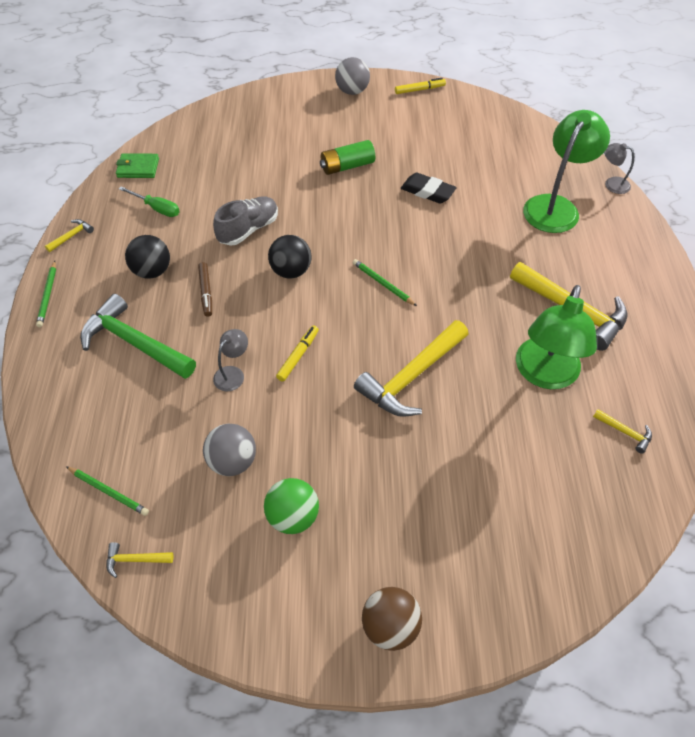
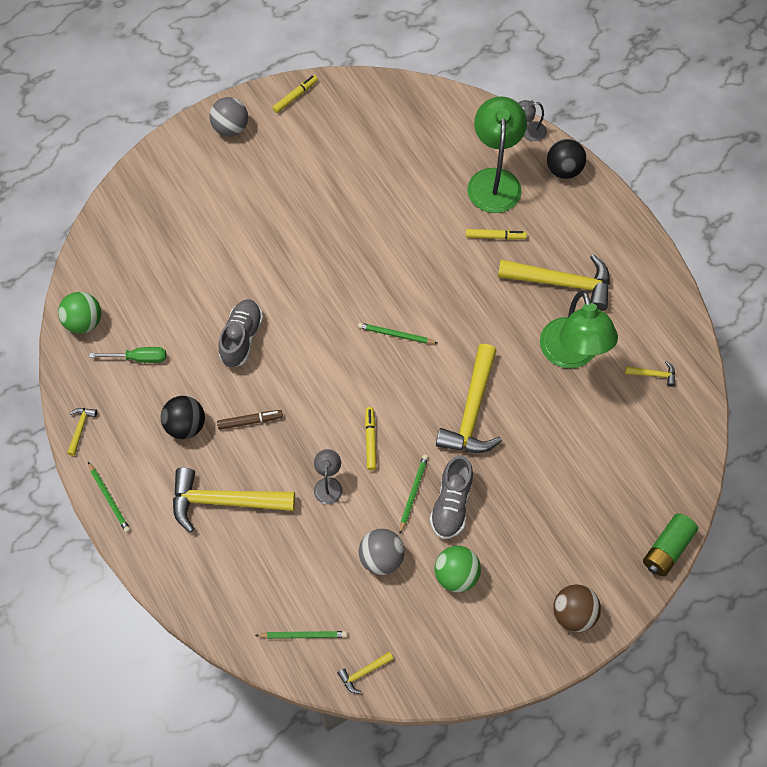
camera: 30 degrees left, 10 degrees up
green hammer [80,294,196,379] -> yellow hammer [173,468,295,533]
green wallet [116,153,159,178] -> green ball [58,292,101,334]
brown marker [198,262,212,317] -> brown marker turned 60 degrees counterclockwise [217,410,283,430]
black ball [268,235,311,279] -> black ball moved to [547,139,586,179]
green battery [320,140,375,175] -> green battery moved to [643,513,698,577]
black eraser [401,173,457,204] -> none
none -> green pencil [399,454,428,534]
none -> grey shoe [430,455,473,539]
none -> yellow marker [466,229,527,240]

